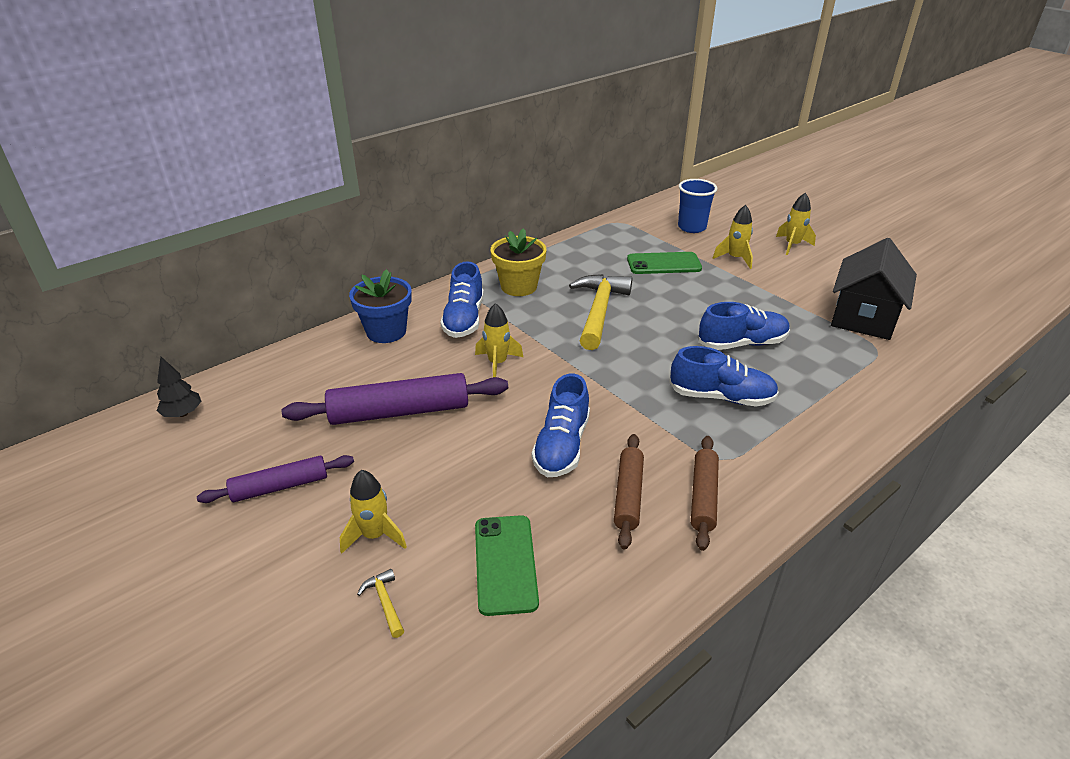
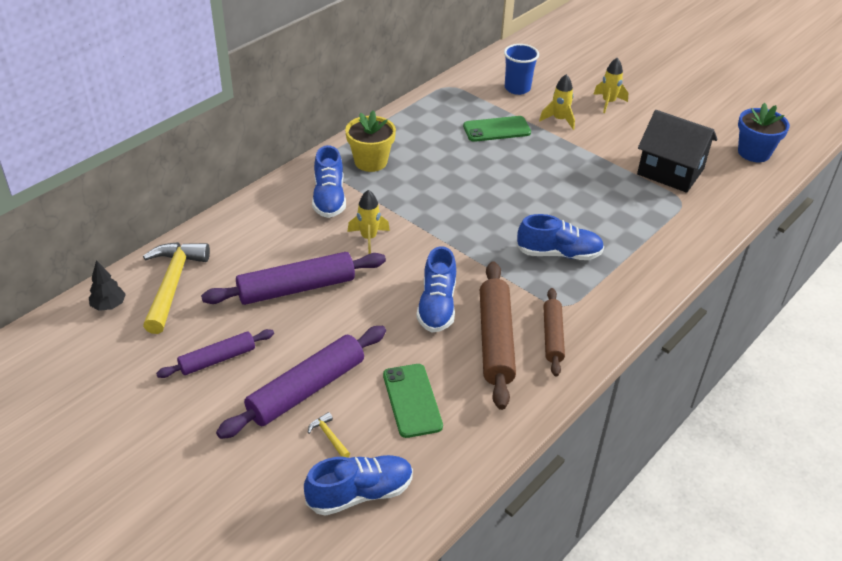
camera: 10 degrees left, 5 degrees up
yellow rocket [340,470,407,553] -> purple rolling pin [216,326,386,439]
blue flower pot [349,269,412,343] -> blue flower pot moved to [738,103,790,162]
yellow hammer [569,274,632,350] -> yellow hammer moved to [143,242,210,334]
brown rolling pin [614,434,644,549] -> brown rolling pin [480,261,516,410], size x1.65
blue shoe [699,302,790,350] -> blue shoe moved to [304,455,413,516]
black house [831,238,917,340] -> black house turned 75 degrees counterclockwise [637,110,717,193]

